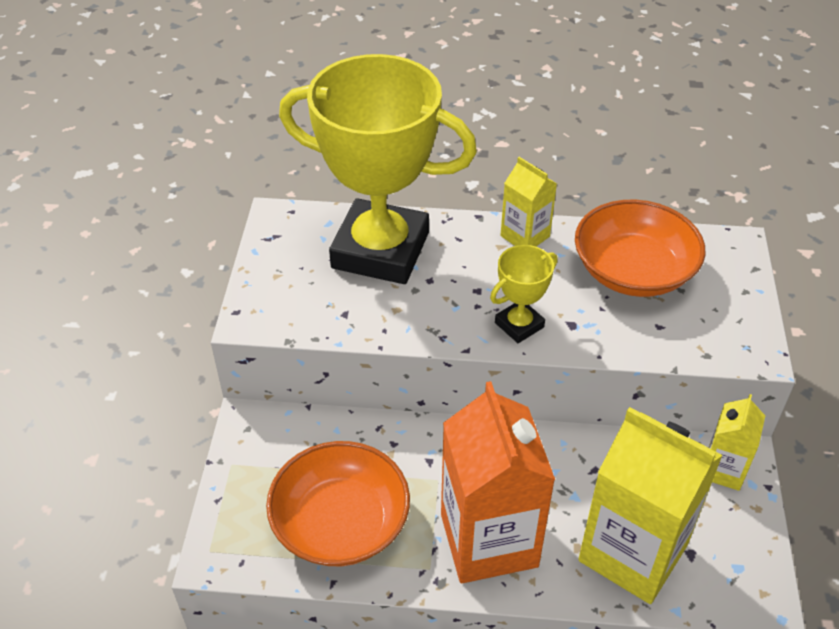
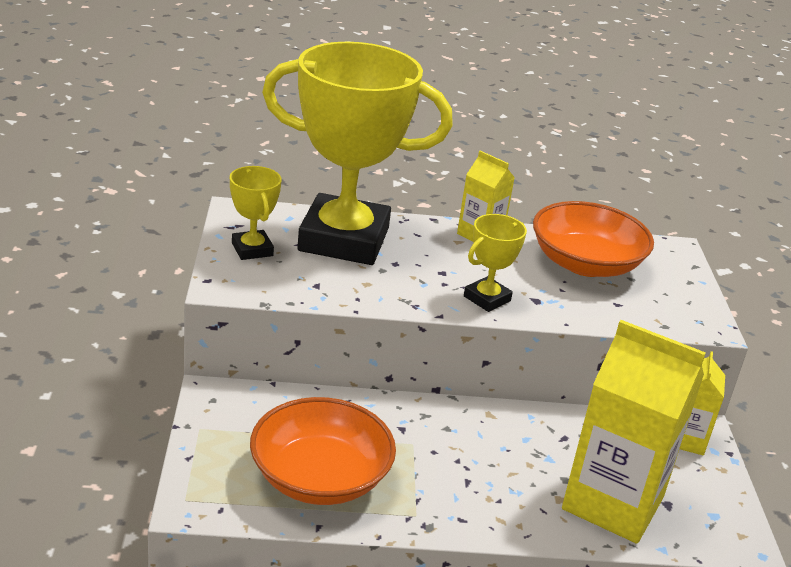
camera: 10 degrees left, 15 degrees down
orange carton [441,381,555,583] -> none
none -> yellow trophy [230,166,282,260]

